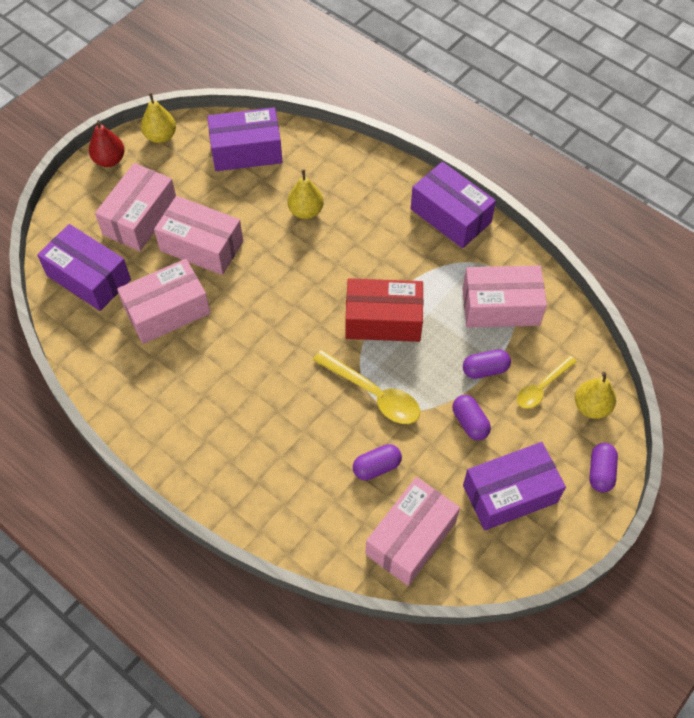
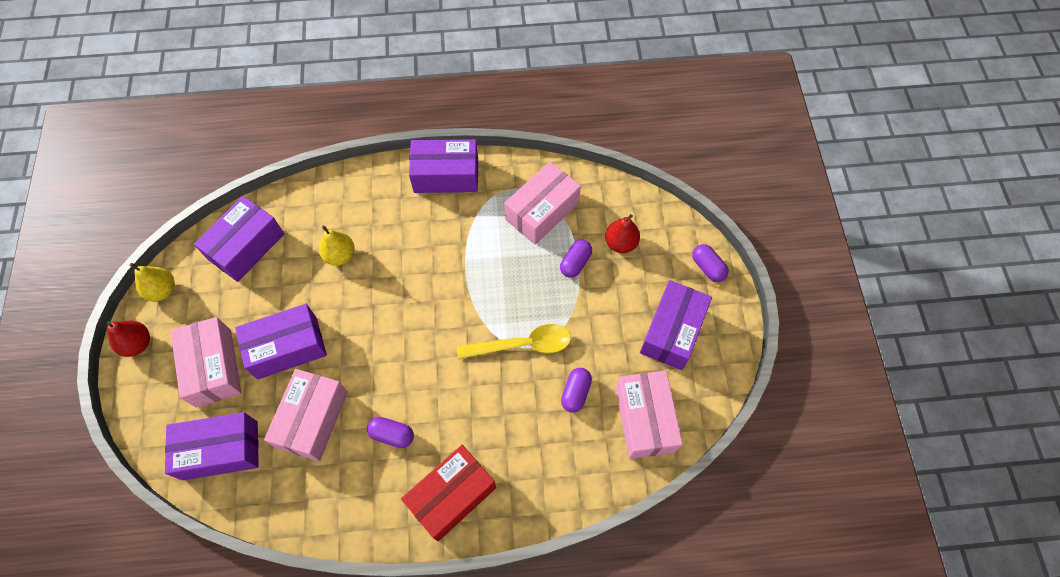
camera: 45 degrees left, 5 degrees up
pink box [154,196,243,275] -> purple box [235,304,327,379]
red box [345,278,423,342] -> red box moved to [401,445,496,541]
purple capsule [452,395,491,440] -> purple capsule moved to [367,417,414,448]
yellow spoon [517,355,577,409] -> red pear [605,214,640,253]
yellow pear [575,372,616,419] -> none

